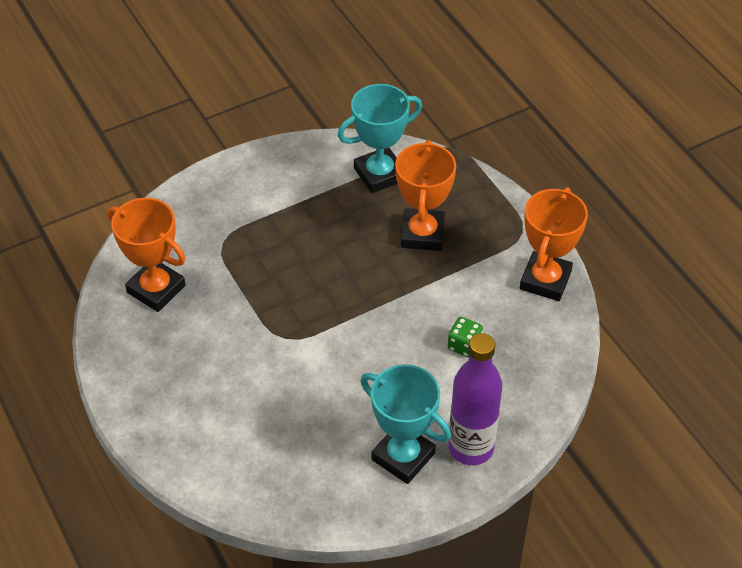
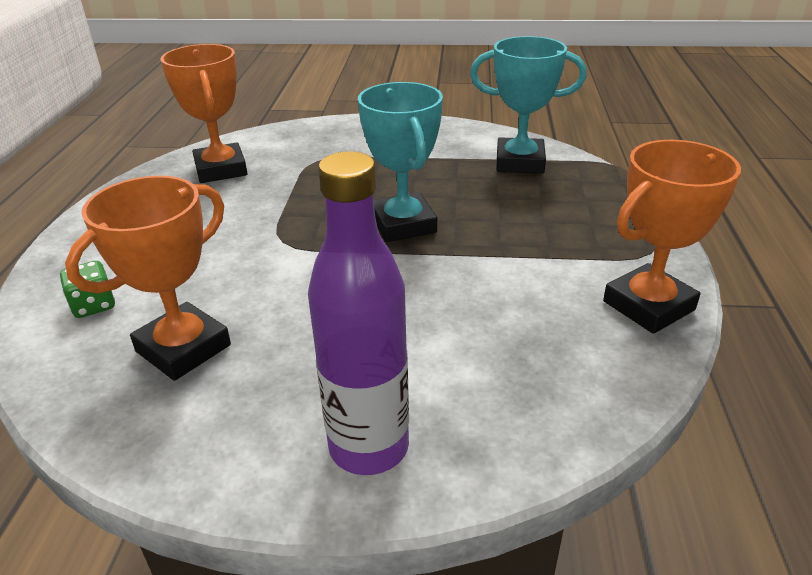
camera: 35 degrees right, 15 degrees down
turquoise trophy [360,364,451,484] -> turquoise trophy moved to [358,82,443,242]
orange trophy [395,140,456,251] -> orange trophy moved to [65,176,231,381]
green dice [448,317,483,357] -> green dice moved to [60,261,115,318]

